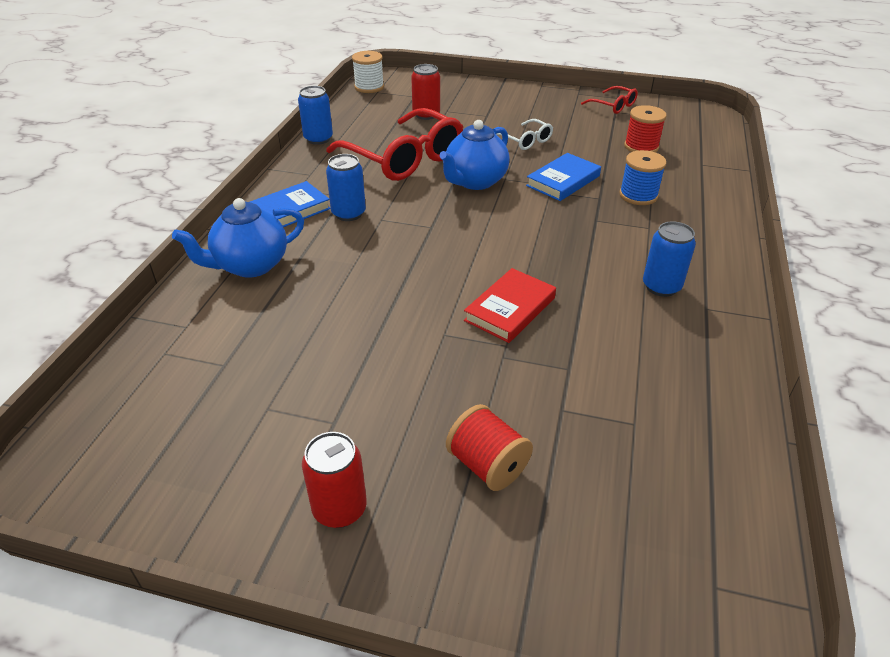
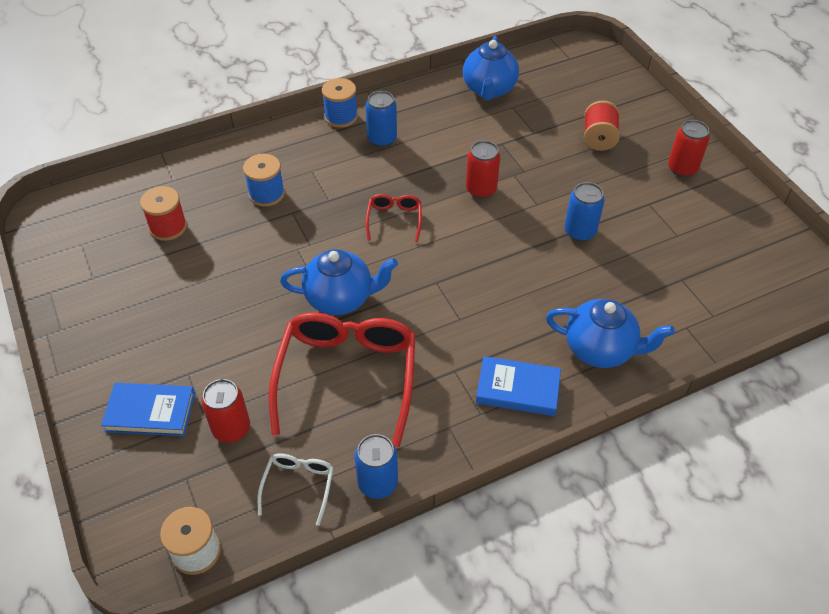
camera: 130 degrees left, 10 degrees up
blue can [326,154,366,221] -> blue can moved to [564,182,605,242]
red book [464,268,556,343] -> red can [466,141,500,199]
white glasses [496,119,553,150] -> white glasses moved to [257,453,333,526]
blue book [526,153,601,201] -> blue book moved to [101,383,195,436]
red glasses [581,86,638,114] -> red glasses moved to [366,194,422,242]
none -> blue spool [322,78,358,128]
none -> blue teapot [463,36,519,100]

